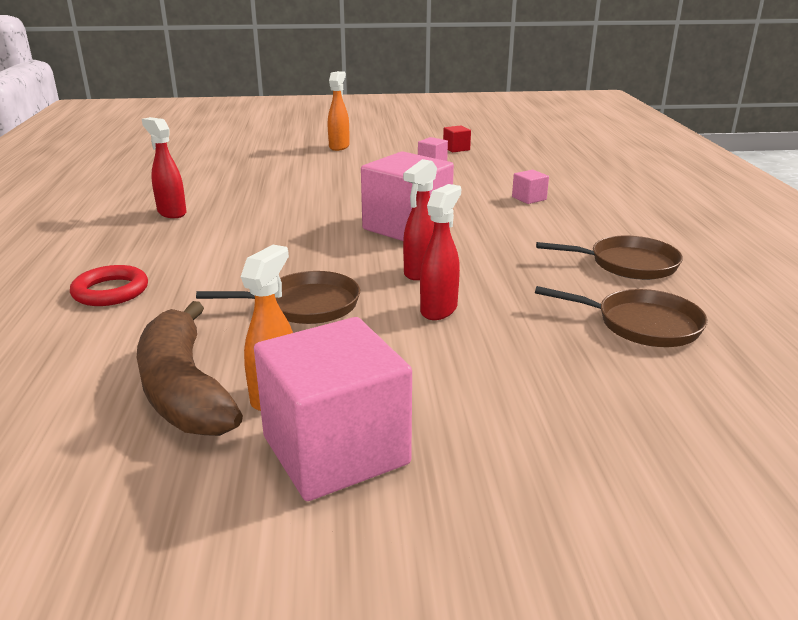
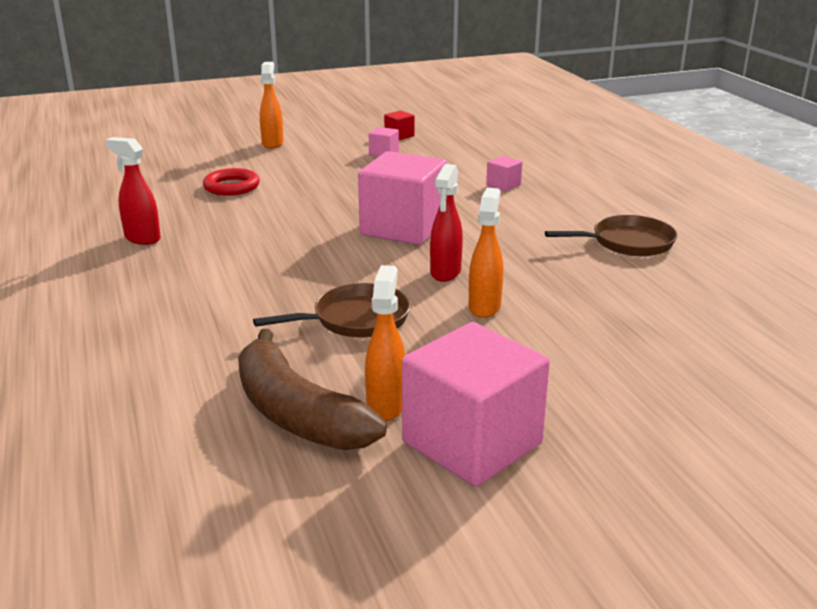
camera: 15 degrees left, 0 degrees up
red ring [70,265,148,306] -> red ring moved to [203,168,260,196]
red spray bottle [420,184,461,320] -> orange spray bottle [469,188,503,318]
brown pan [535,286,708,347] -> none

